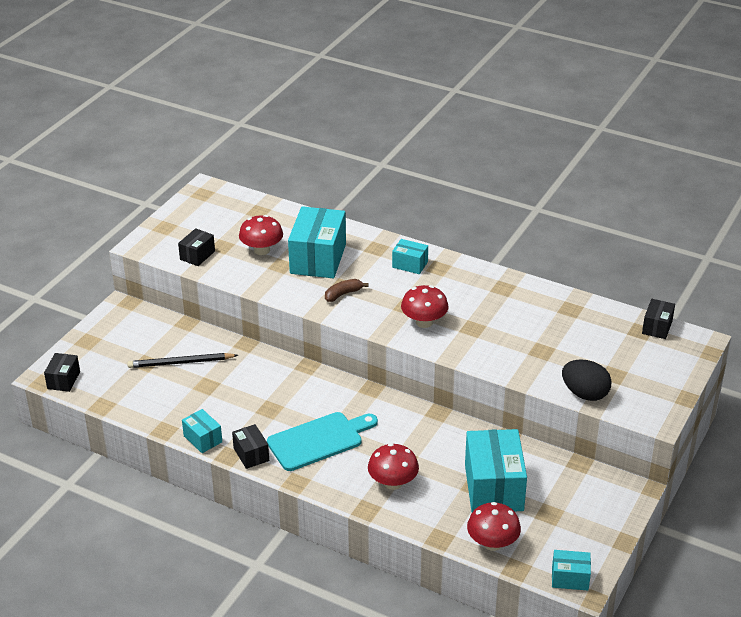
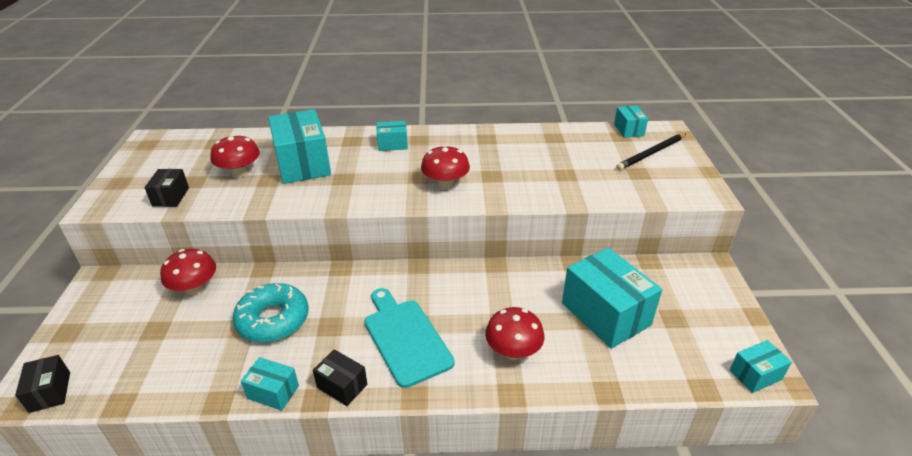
camera: 30 degrees left, 0 degrees up
black pencil [127,353,238,368] -> black pencil moved to [616,133,686,170]
turquoise cutting board [267,412,378,471] -> turquoise cutting board turned 60 degrees counterclockwise [365,288,455,388]
brown banana [325,279,369,302] -> none
red mushroom [467,502,521,551] -> red mushroom moved to [160,249,216,295]
black egg [562,359,611,401] -> none
black box [642,299,675,339] -> turquoise box [614,106,648,138]
none -> turquoise donut [232,283,308,343]

